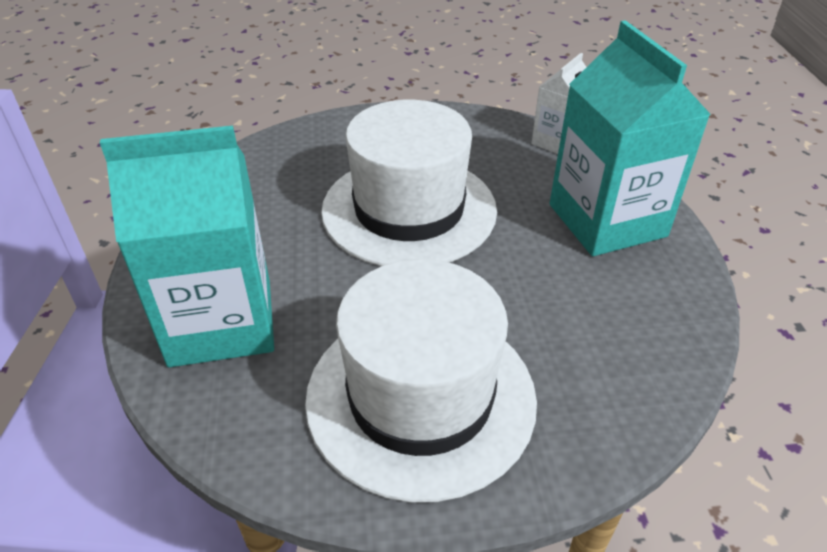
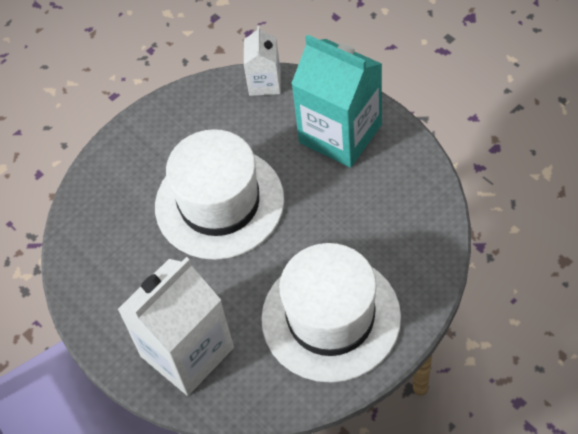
camera: 30 degrees left, 15 degrees up
turquoise carton [100,125,274,367] -> white carton [117,257,234,396]

